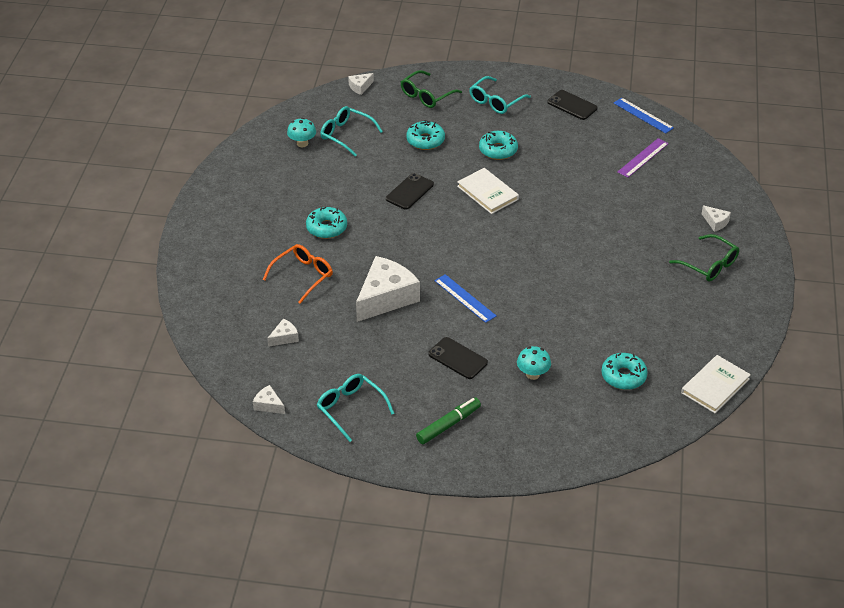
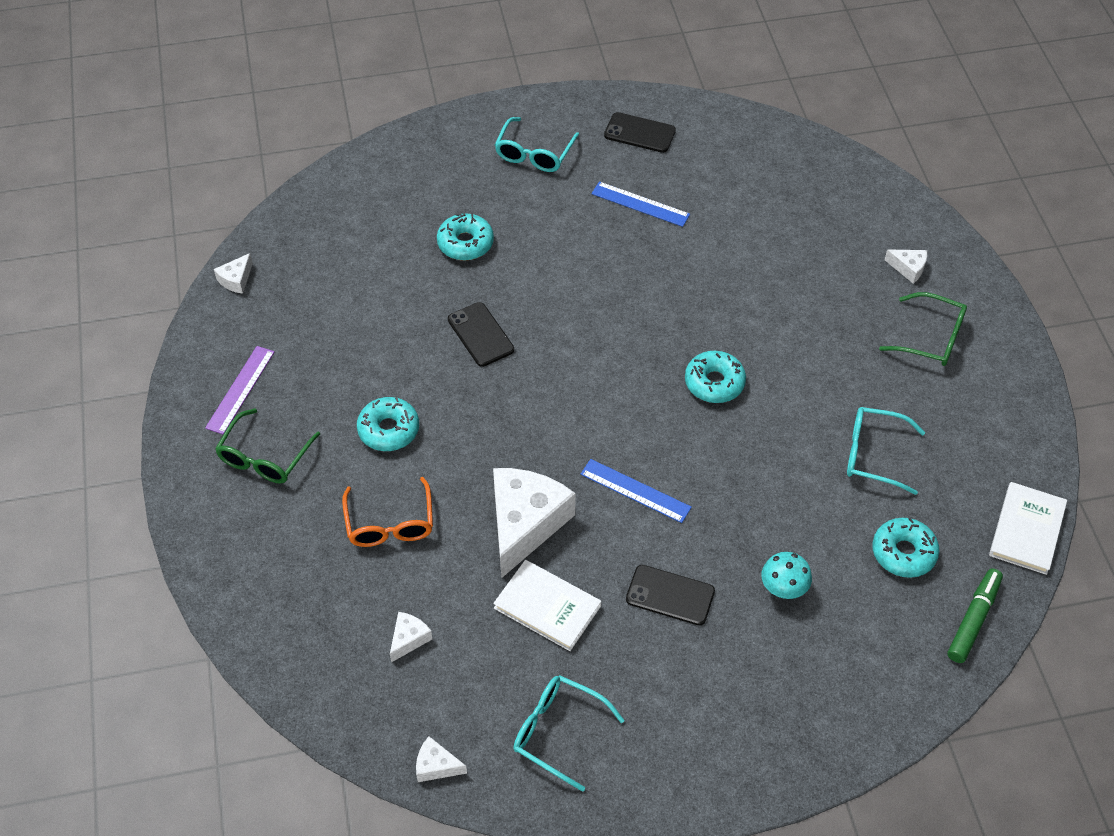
camera: 20 degrees left, 10 degrees up
orange glasses [263,244,333,304] -> orange glasses turned 150 degrees clockwise [342,477,433,547]
turquoise mushroom [287,118,316,147] -> none
turquoise glasses [320,106,383,157] -> turquoise glasses moved to [847,407,925,495]
white cheese [348,73,374,95] -> white cheese moved to [214,253,253,294]
black phone [386,173,434,210] -> black phone turned 45 degrees counterclockwise [448,302,514,367]
green glasses [401,70,462,108] -> green glasses moved to [215,408,320,484]
green marker [416,398,481,444] -> green marker moved to [948,568,1003,663]
white book [457,168,519,214] -> white book moved to [493,560,601,651]
turquoise donut [479,131,518,160] -> turquoise donut moved to [685,351,746,403]
blue ruler [614,98,674,134] -> blue ruler moved to [591,181,690,227]
purple ruler [617,138,669,178] -> purple ruler moved to [205,346,275,434]

